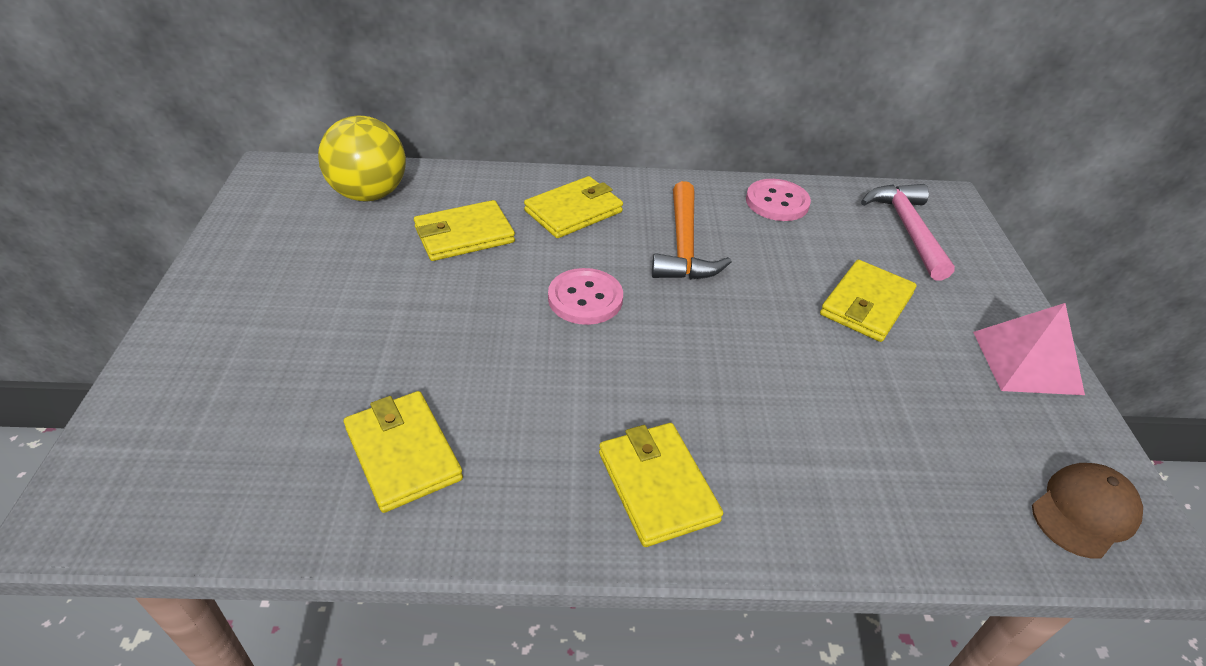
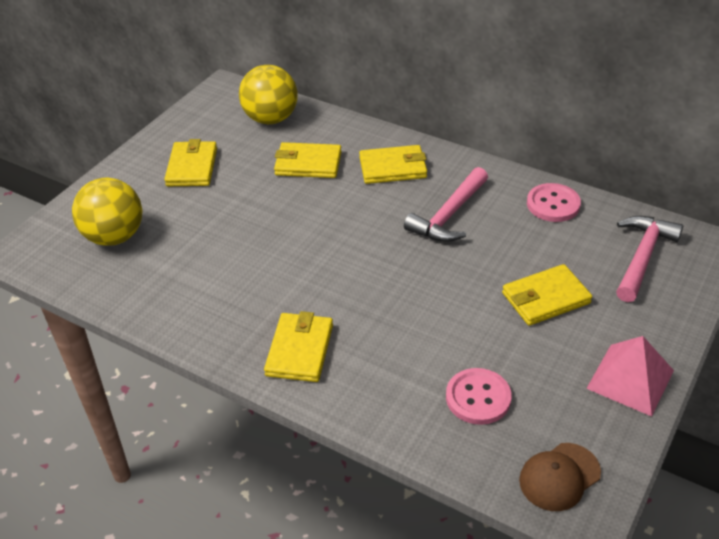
camera: 35 degrees right, 0 degrees up
yellow wallet [344,391,463,513] -> yellow wallet moved to [164,139,217,186]
pink button [548,268,623,325] -> pink button moved to [446,368,512,425]
orange hammer [652,181,732,280] -> pink hammer [404,167,488,242]
brown cap [1032,463,1143,558] -> brown cap turned 150 degrees clockwise [519,443,601,511]
none -> yellow ball [72,178,142,246]

